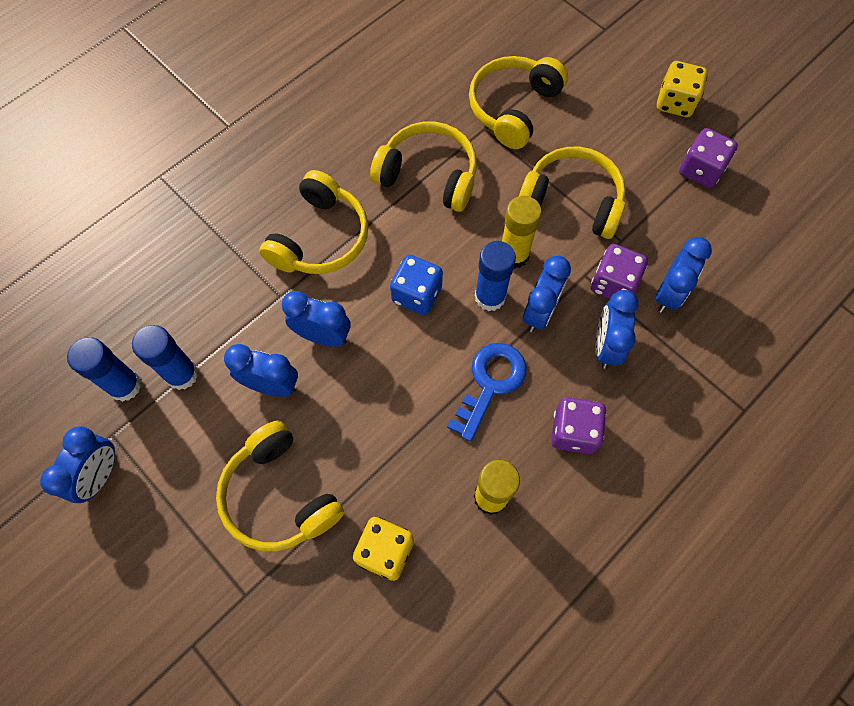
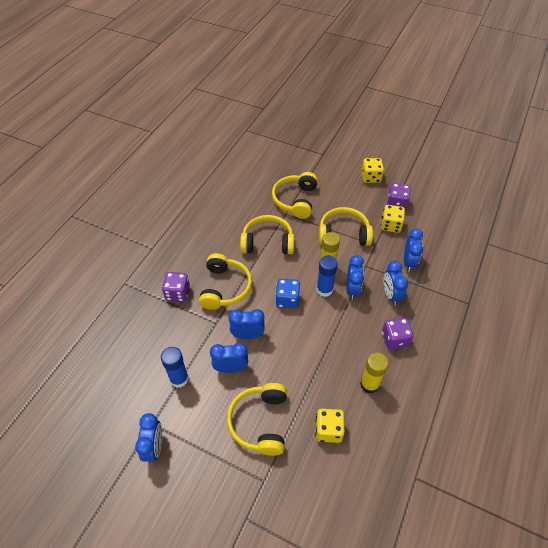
camera: 20 degrees left, 15 degrees down
blue glue stick [67,337,142,402] -> none
yellow headphones [216,421,344,551] -> yellow headphones turned 60 degrees clockwise [227,383,287,456]
blue key [447,343,527,442] -> none
purple dice [591,244,648,299] -> purple dice moved to [162,272,190,302]
none -> yellow dice [381,205,405,233]

